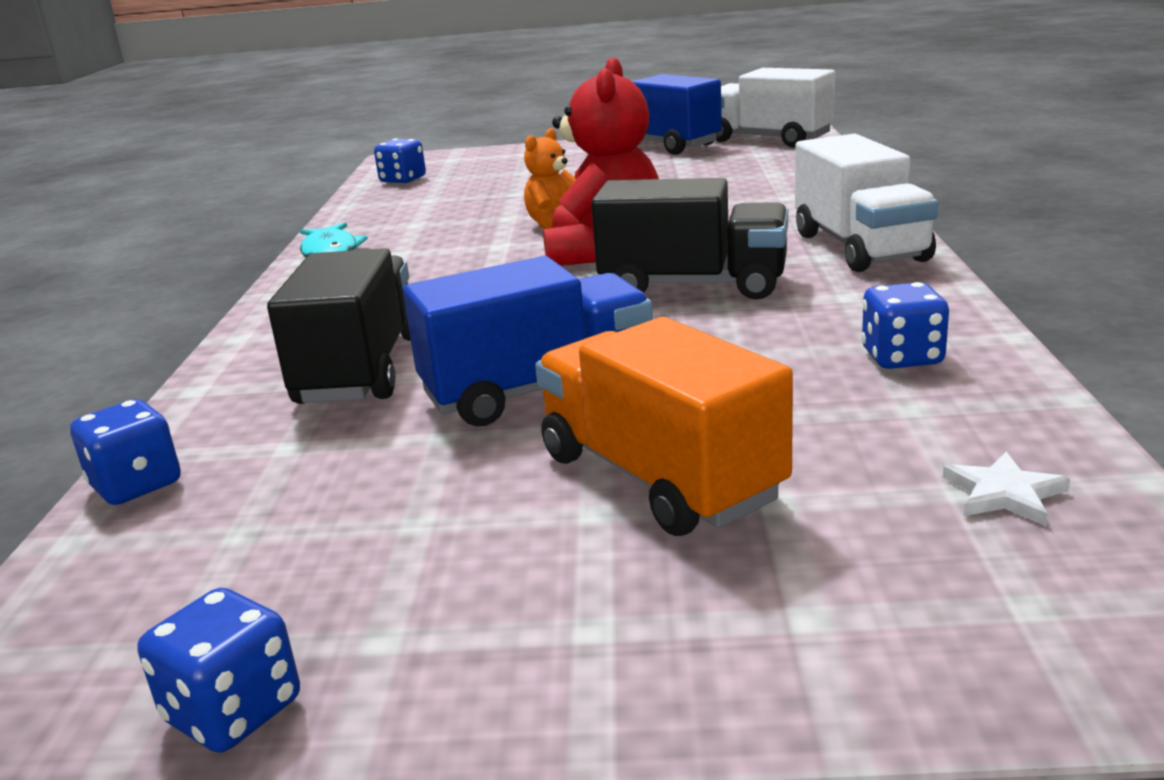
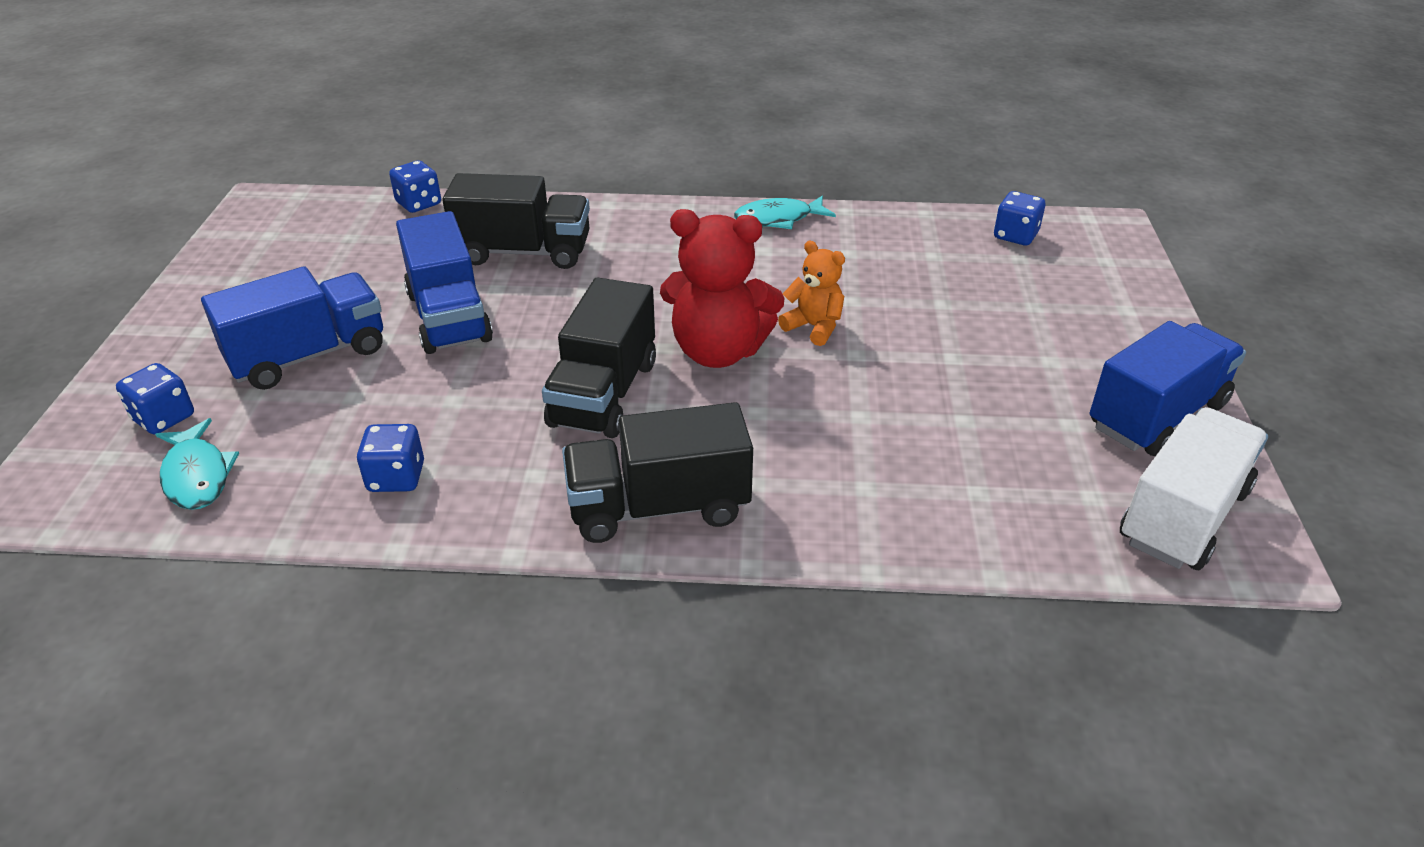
camera: 90 degrees right, 15 degrees up
blue dice [137,588,300,753] -> blue dice moved to [116,363,194,434]
orange truck [535,317,793,536] -> blue truck [201,266,383,390]
white truck [795,134,938,272] -> black truck [562,402,753,543]
white star [943,452,1070,526] -> turquoise fish [155,418,239,510]

